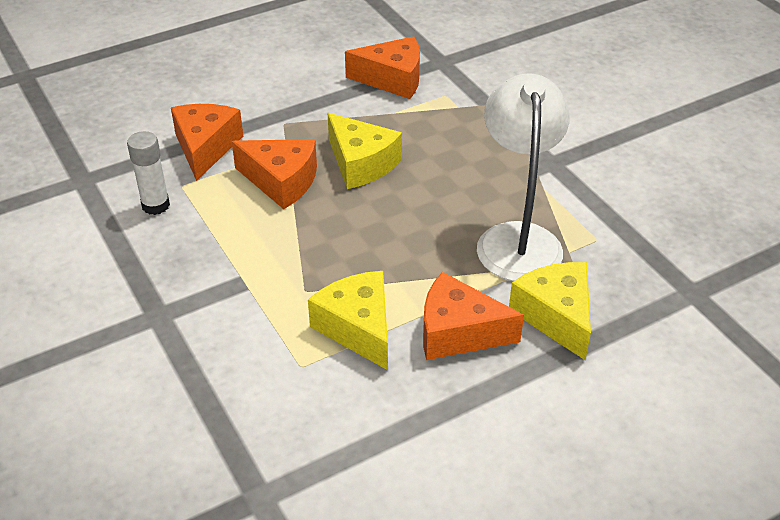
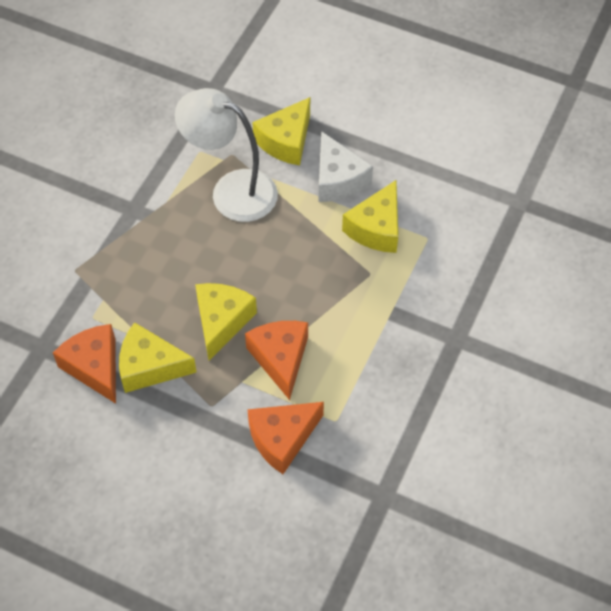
camera: 125 degrees left, 15 degrees up
white glue stick [127,131,170,215] -> none
orange cheese [423,272,524,360] -> white cheese [319,131,373,202]
white lamp [477,73,570,281] -> white lamp turned 60 degrees clockwise [175,88,278,222]
none -> yellow cheese [119,322,197,393]

